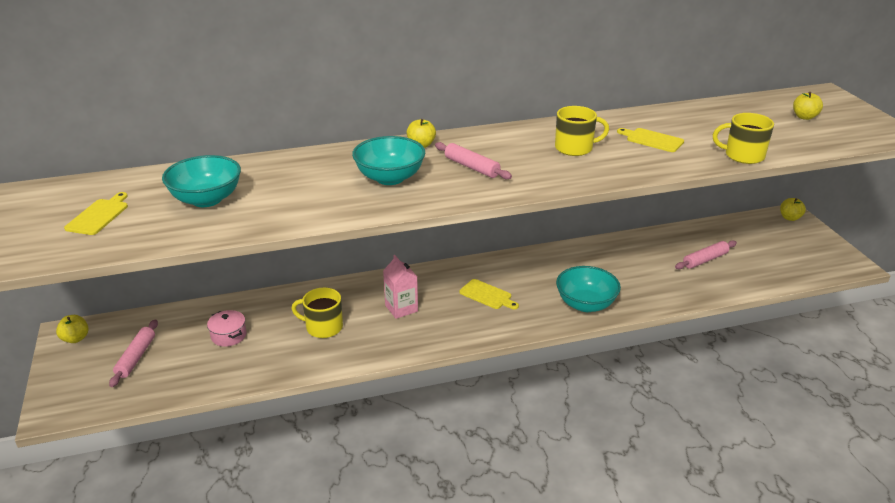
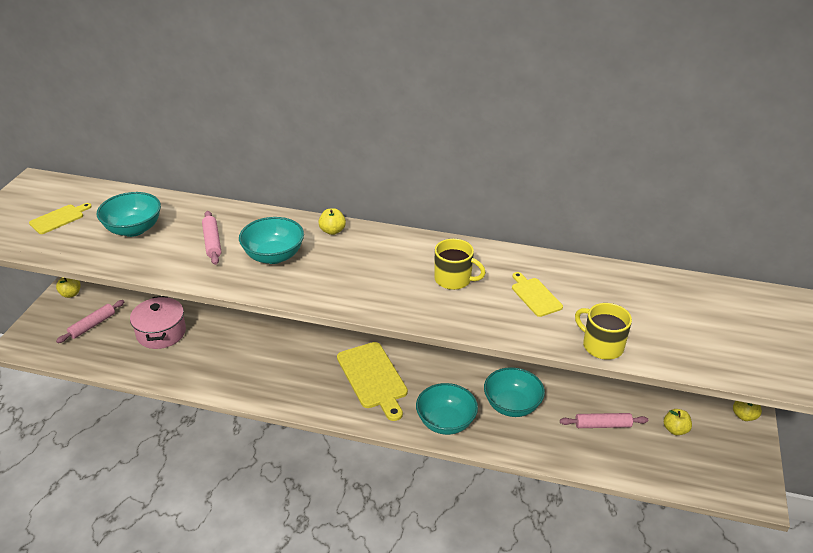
camera: 30 degrees right, 5 degrees up
pink pot [207,310,246,347] -> pink pot [130,296,186,349], size x1.70
yellow mug [291,287,343,338] -> none
pink carton [383,255,418,319] -> none
pink rolling pin [435,142,512,179] -> pink rolling pin moved to [202,211,221,265]
yellow cutting board [459,279,519,309] -> yellow cutting board [337,342,408,421], size x1.82
yellow apple [793,92,823,120] -> yellow apple moved to [664,409,692,435]
none -> turquoise bowl [484,367,545,417]

